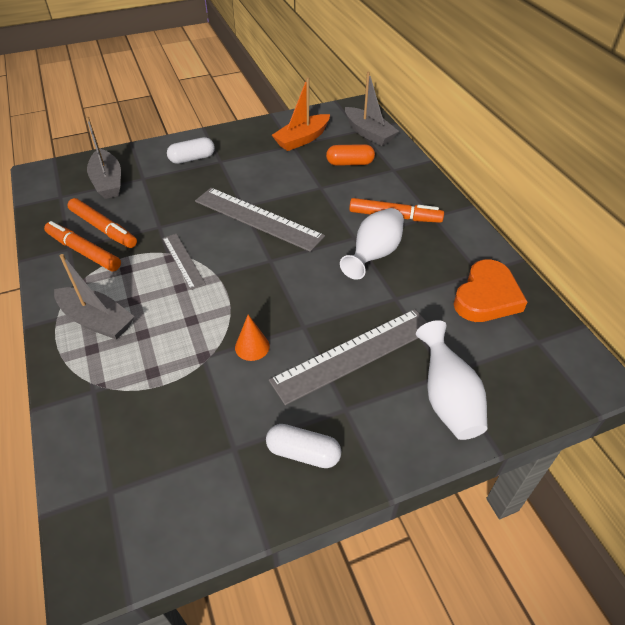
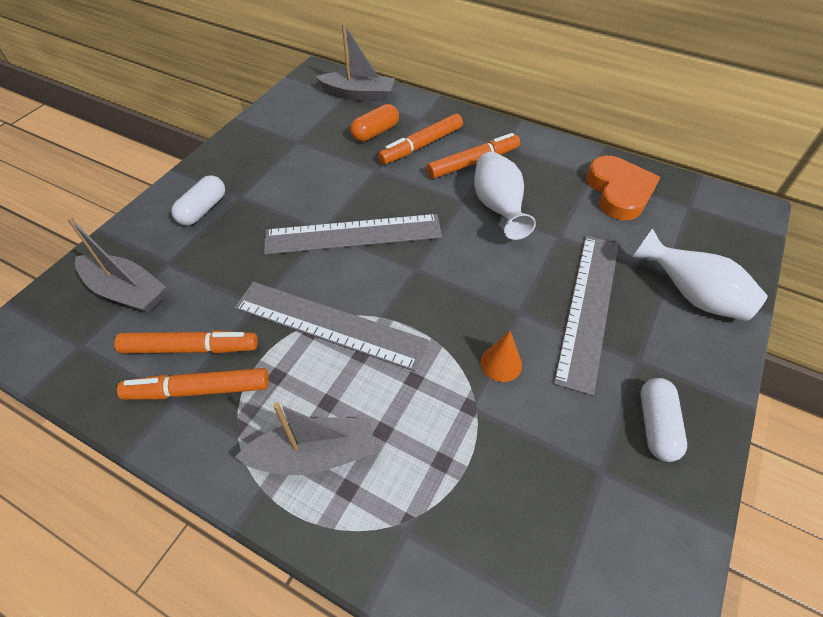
camera: 40 degrees left, 5 degrees up
grey ruler [162,234,206,290] -> grey ruler [234,282,429,372], size x1.82
white capsule [266,424,342,468] -> white capsule turned 60 degrees counterclockwise [640,378,687,462]
orange boat [272,77,330,151] -> none
none -> orange marker [378,113,463,164]

